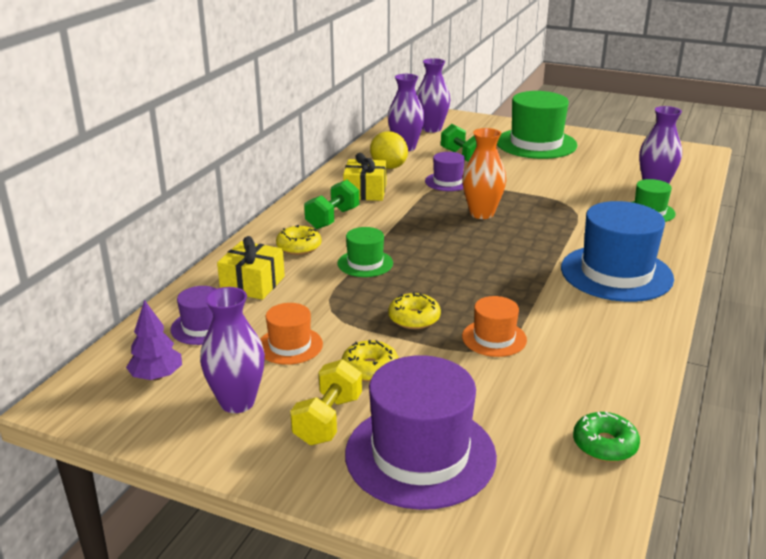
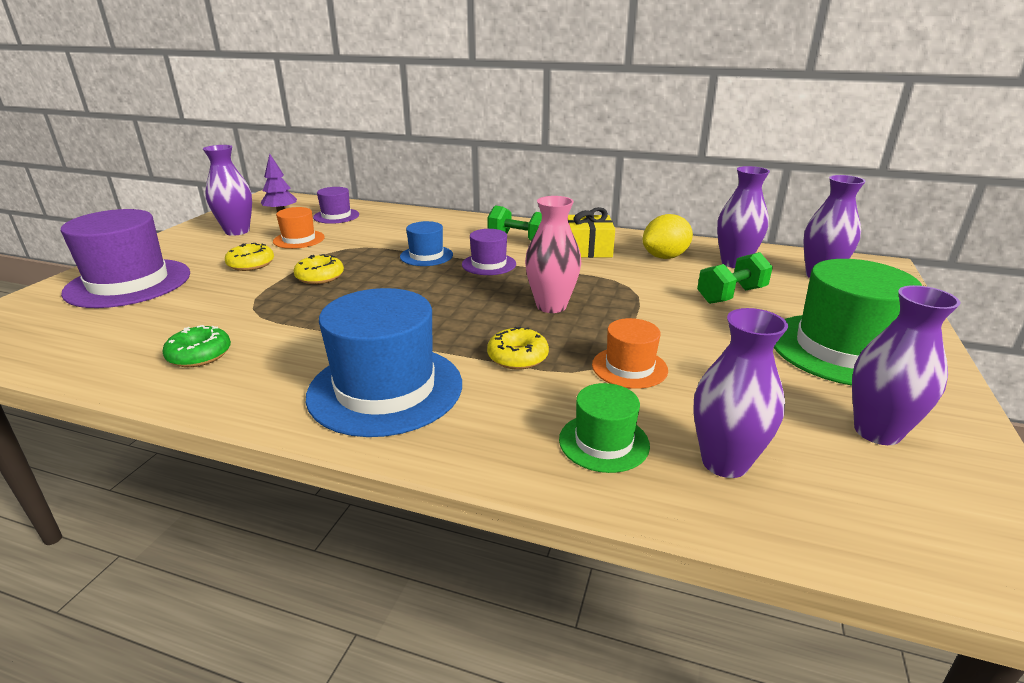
camera: 85 degrees right, 0 degrees up
yellow gift [217,236,285,300] -> none
yellow donut [276,225,321,255] -> yellow donut moved to [487,327,549,370]
yellow dumbbell [290,359,362,445] -> none
green hat [338,227,393,277] -> blue hat [400,221,453,266]
purple hat [425,152,465,191] -> purple hat moved to [462,229,516,275]
orange vase [462,128,506,219] -> pink vase [525,196,581,313]
orange hat [462,296,527,357] -> orange hat moved to [592,318,668,389]
green donut [573,412,640,462] -> green donut moved to [163,325,231,367]
none -> purple vase [852,285,960,445]

